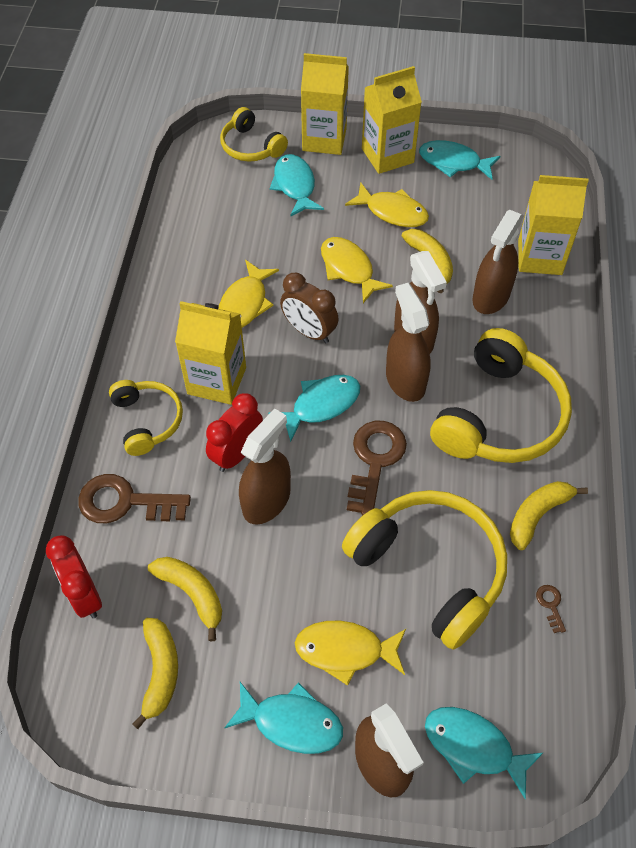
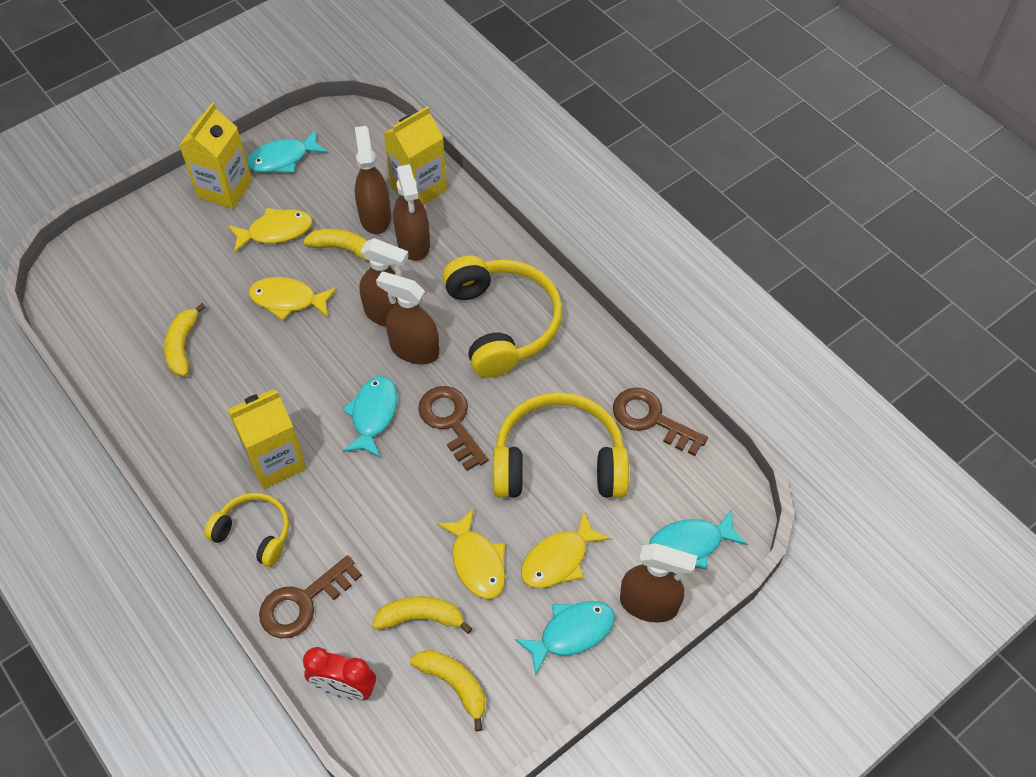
camera: 45 degrees left, 0 degrees up
red clock [206,393,263,472] -> none
yellow fish [218,260,279,328] -> yellow fish moved to [437,509,505,599]
yellow headphones [220,107,288,162] -> none
brown spray bottle [239,408,291,525] -> brown spray bottle moved to [355,126,391,234]
turquoise fish [270,154,324,217] -> none
brown clock [280,272,339,343] -> none
yellow carton [301,53,349,155] -> none
yellow banana [510,481,588,550] -> yellow banana moved to [164,303,206,376]
brown key [536,585,566,633] -> brown key [613,387,708,456], size x2.36

